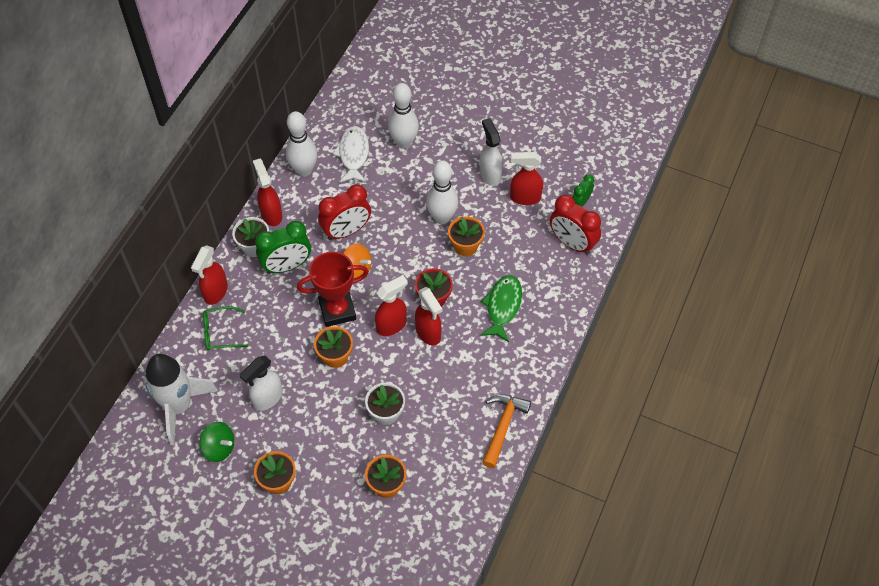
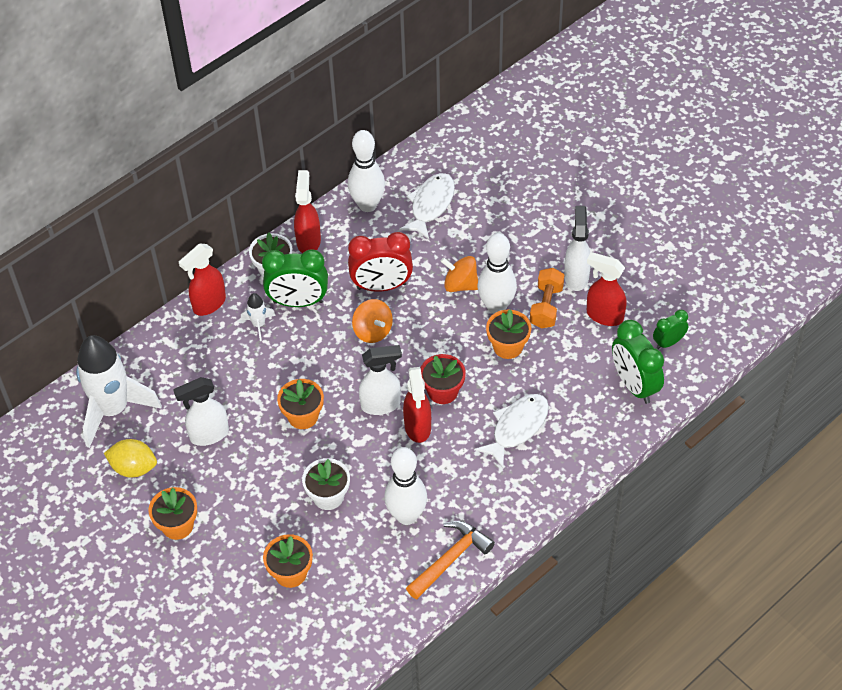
camera: 25 degrees right, 5 degrees down
green spinning top [200,422,235,462] -> yellow lemon [104,439,157,478]
green glasses [203,306,248,350] -> none
red trophy [297,252,369,327] -> none
red spray bottle [375,275,408,336] -> white spray bottle [359,345,402,415]
white bowling pin [388,83,419,149] -> white bowling pin moved to [384,447,427,525]
green fish [481,275,522,342] -> white fish [474,394,549,468]
red clock [550,195,601,255] -> green clock [612,320,664,404]
none -> white rocket [241,293,276,341]
none -> orange spinning top [440,256,478,292]
none -> orange dumbbell [530,268,564,329]

